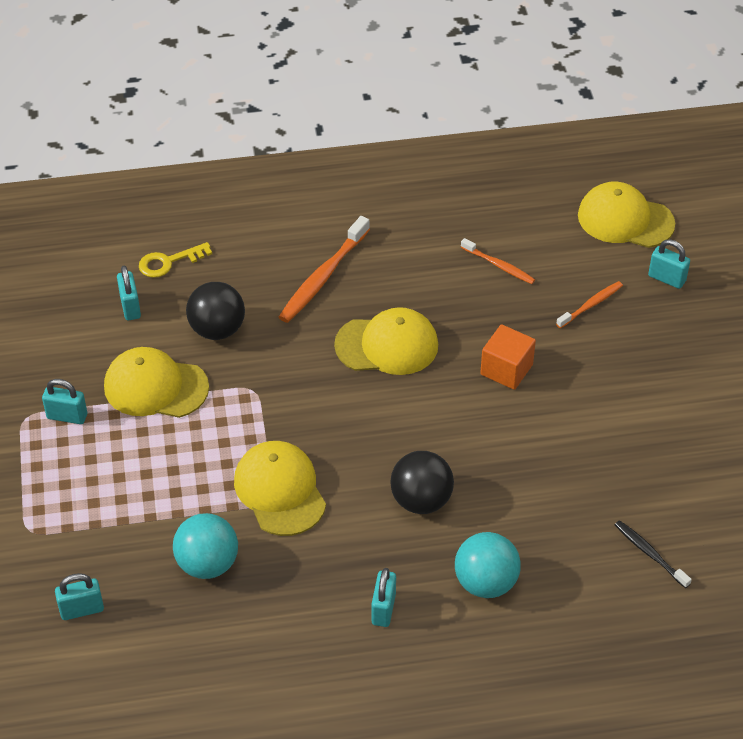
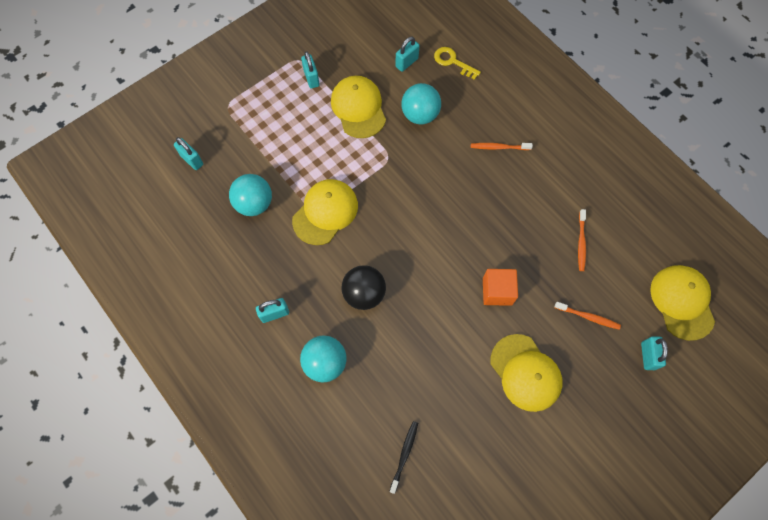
camera: 60 degrees right, 20 degrees up
black ball [186,282,245,340] -> turquoise ball [401,83,441,125]
orange toothbrush [279,216,370,323] -> orange toothbrush [471,143,533,150], size x0.57
yellow cap [334,307,438,375] -> yellow cap moved to [491,334,562,412]

